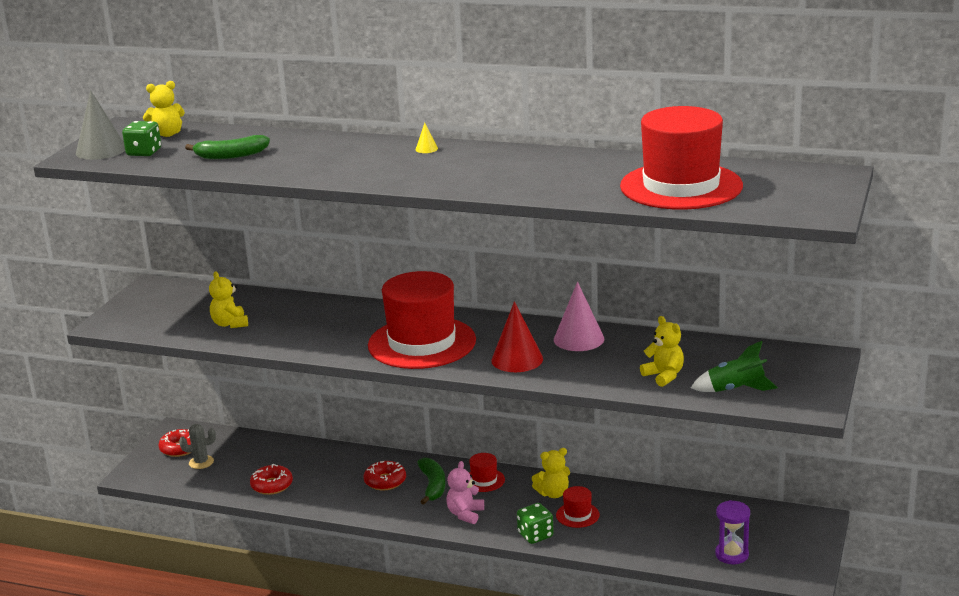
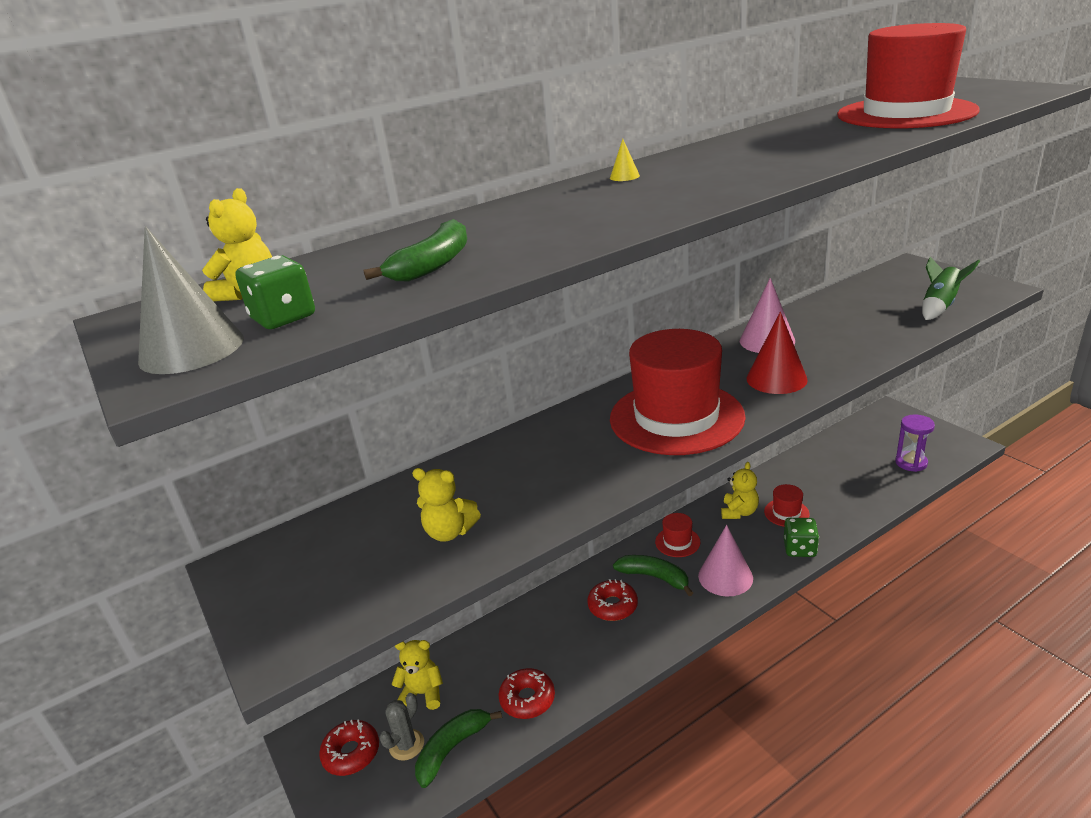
camera: 50 degrees left, 5 degrees up
pink teddy bear [446,461,484,524] -> pink cone [698,525,753,597]
yellow teddy bear [640,316,684,387] -> yellow teddy bear moved to [391,640,443,710]
none -> green banana [415,709,502,788]

